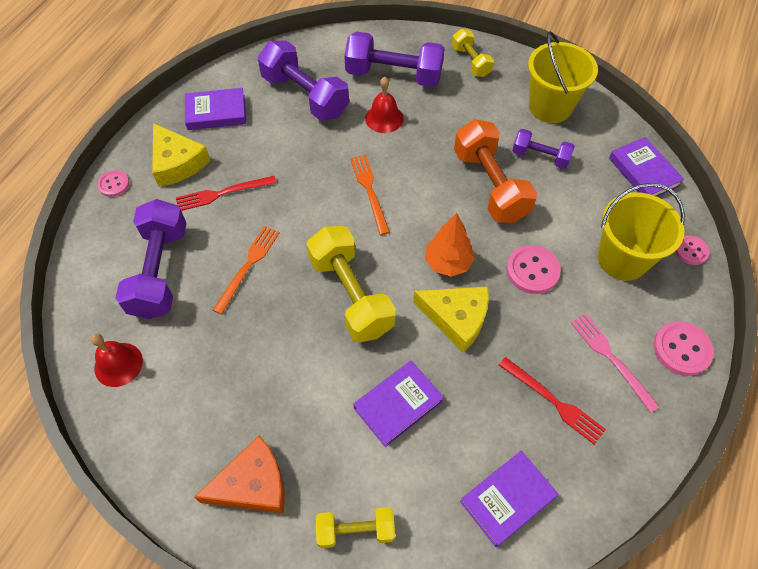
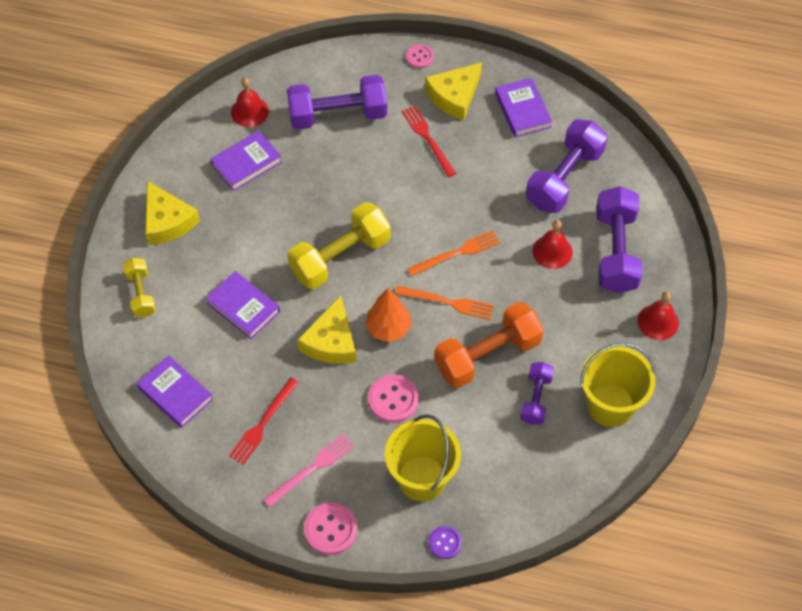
camera: 80 degrees right, 0 degrees up
orange cheese [194,435,285,513] -> yellow cheese [145,181,200,245]
orange fork [213,226,280,314] -> orange fork moved to [395,286,494,320]
yellow dumbbell [452,29,494,77] -> red bell [638,292,679,340]
purple book [609,137,684,197] -> purple book moved to [210,131,282,191]
pink button [675,235,709,265] -> purple button [429,526,462,559]

